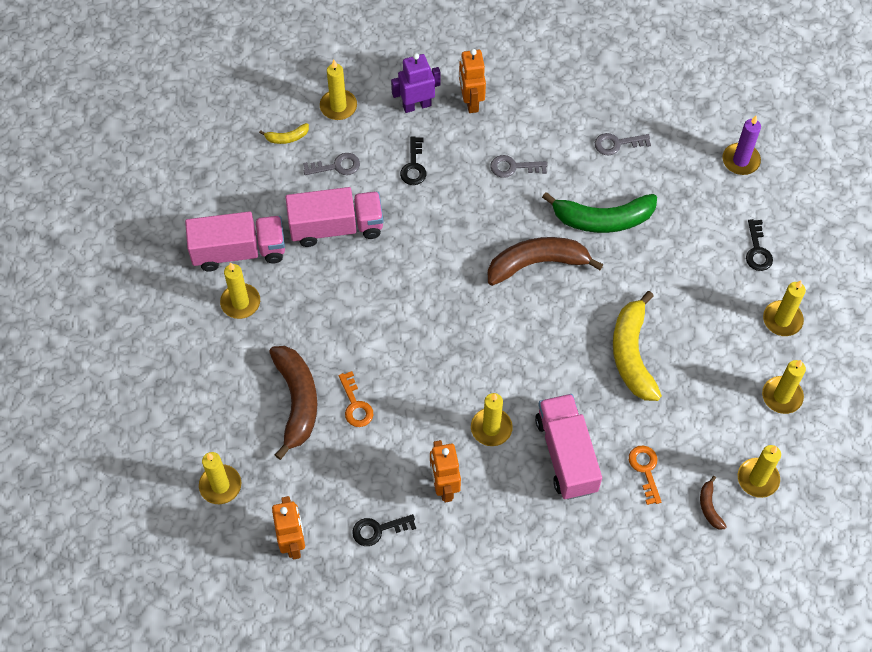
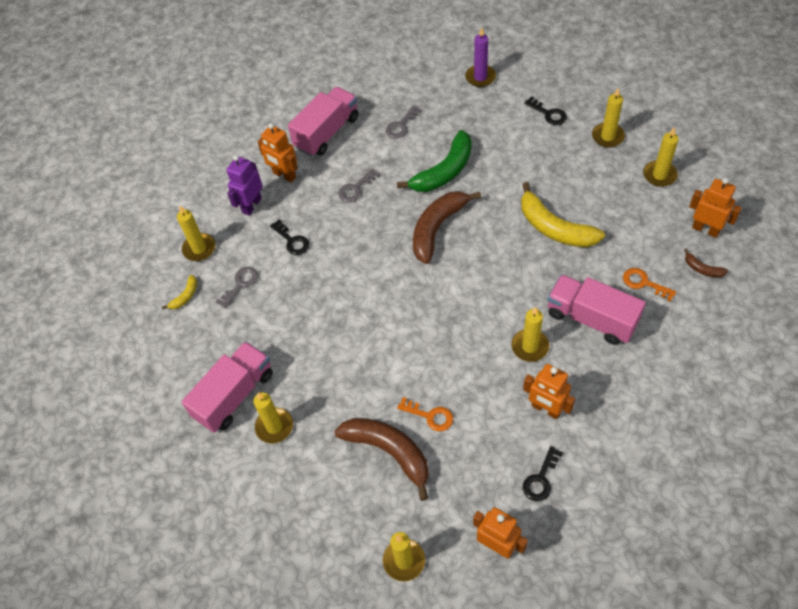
camera: 40 degrees left, 5 degrees down
pink truck [285,187,384,247] -> pink truck moved to [288,87,359,157]
yellow candle [738,445,781,498] -> orange robot [689,178,742,238]

